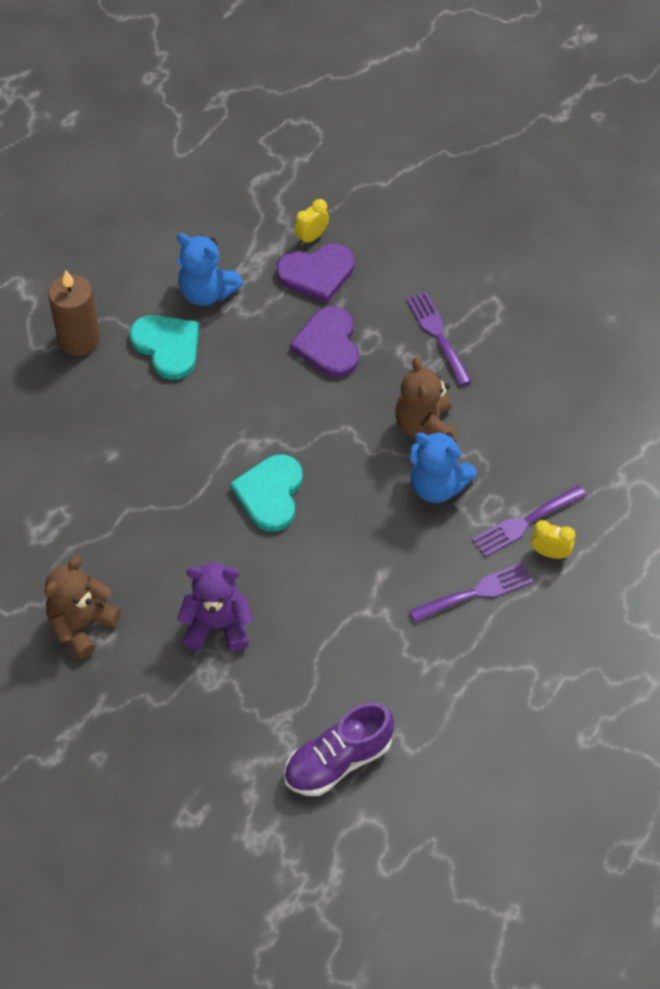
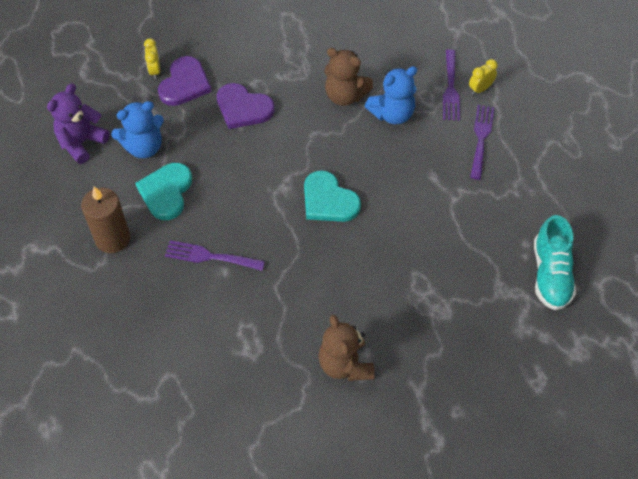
camera: 55 degrees left, 0 degrees up
turquoise heart [130,315,199,380] -> turquoise heart turned 75 degrees counterclockwise [135,163,192,220]
purple teddy bear [177,562,253,651] -> purple teddy bear moved to [47,84,109,164]
purple shoe [284,702,394,796] -> turquoise shoe [534,215,576,310]
purple fork [406,292,472,386] -> purple fork moved to [165,240,265,271]

